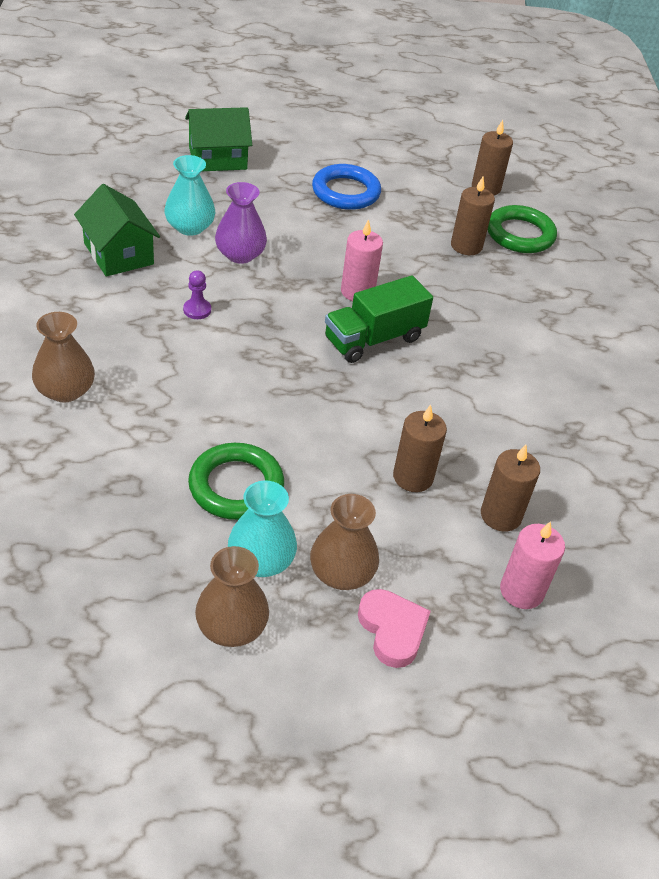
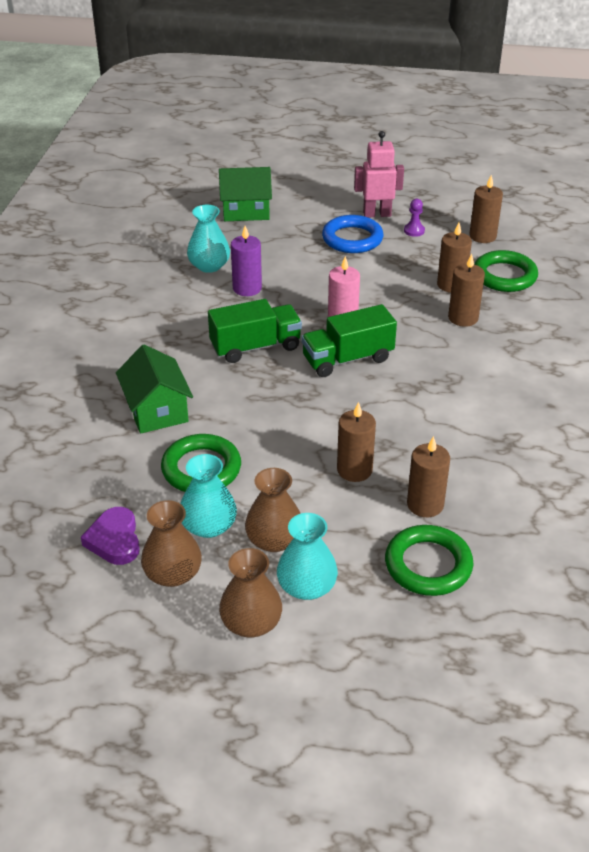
camera: 15 degrees right, 5 degrees down
brown vase [32,312,95,402] -> brown vase moved to [219,548,282,637]
green house [74,184,160,277] -> green house moved to [116,344,193,434]
purple pawn [183,270,211,319] -> purple pawn moved to [404,199,425,237]
purple vase [215,182,267,264] -> purple candle [231,226,262,296]
pink heart [358,589,431,668] -> turquoise vase [277,513,338,600]
pink candle [500,521,565,609] -> green ring [385,525,474,596]
none -> purple heart [81,507,140,565]
none -> green truck [208,299,302,363]
none -> pink robot [354,131,404,218]
none -> brown candle [448,254,485,327]

